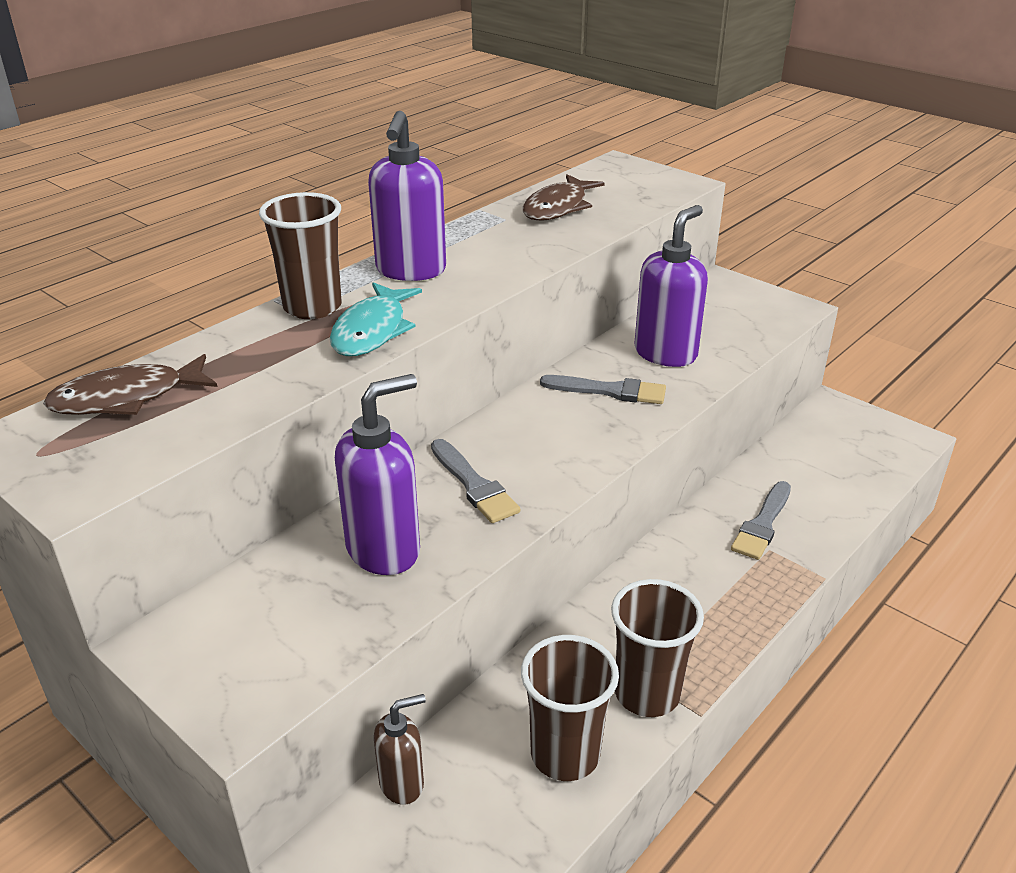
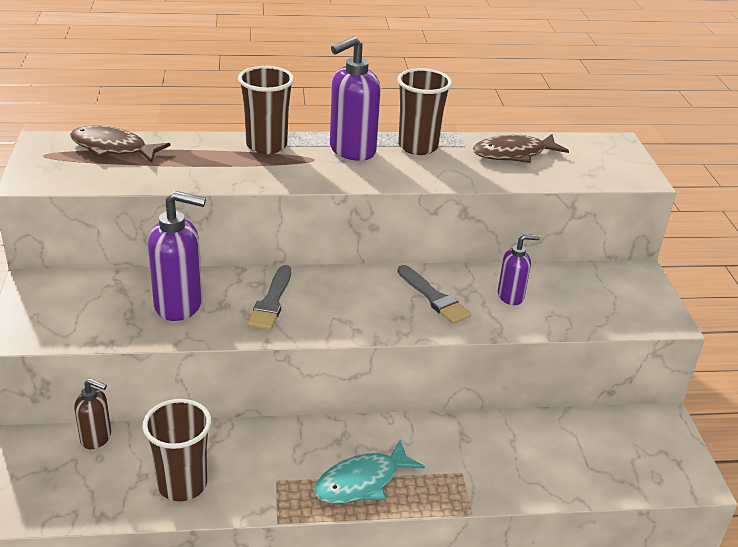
camera: 40 degrees right, 0 degrees up
turquoise fish [330,282,422,356] -> turquoise fish moved to [314,440,425,504]
brown cup [611,579,704,717] -> brown cup moved to [397,68,452,155]
purple soap dispenser [634,205,708,367] -> purple soap dispenser [498,234,540,305], size x0.59
grey brush [731,481,791,560] -> none

